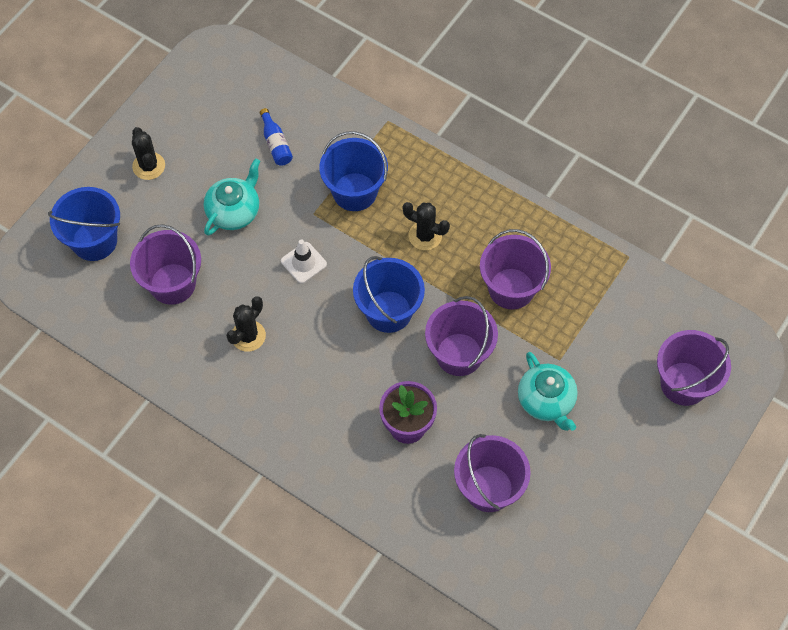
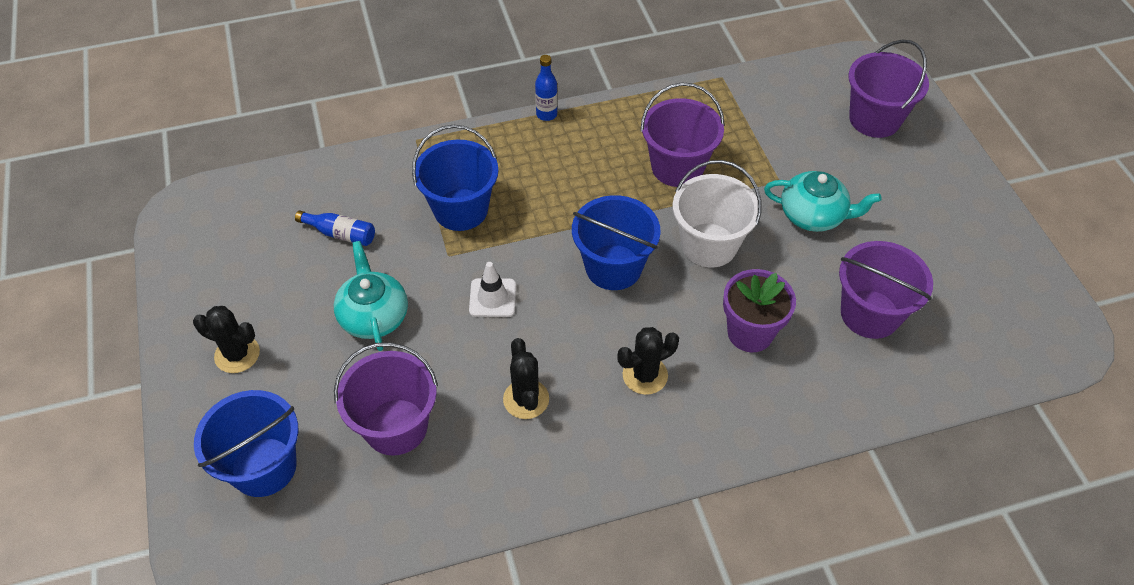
camera: 50 degrees left, 10 degrees down
black cactus [403,202,450,250] -> black cactus moved to [617,327,679,395]
purple bucket [425,296,498,376] -> white bucket [673,160,761,268]
none -> blue bottle [535,55,558,121]

